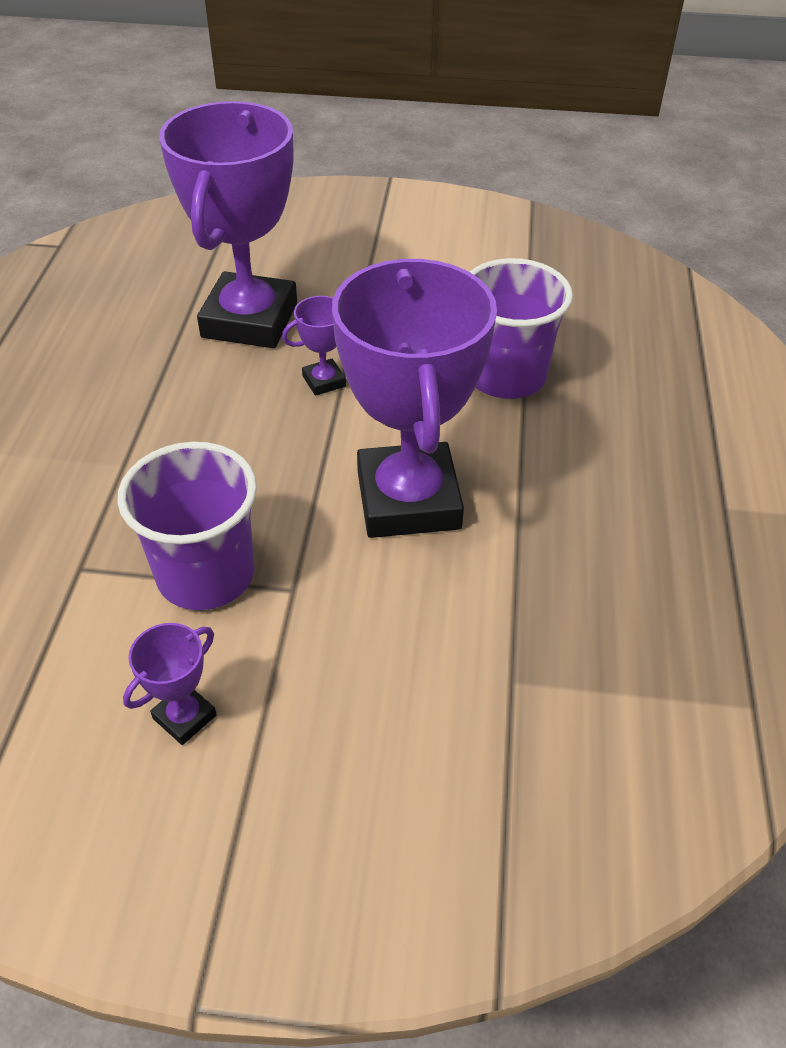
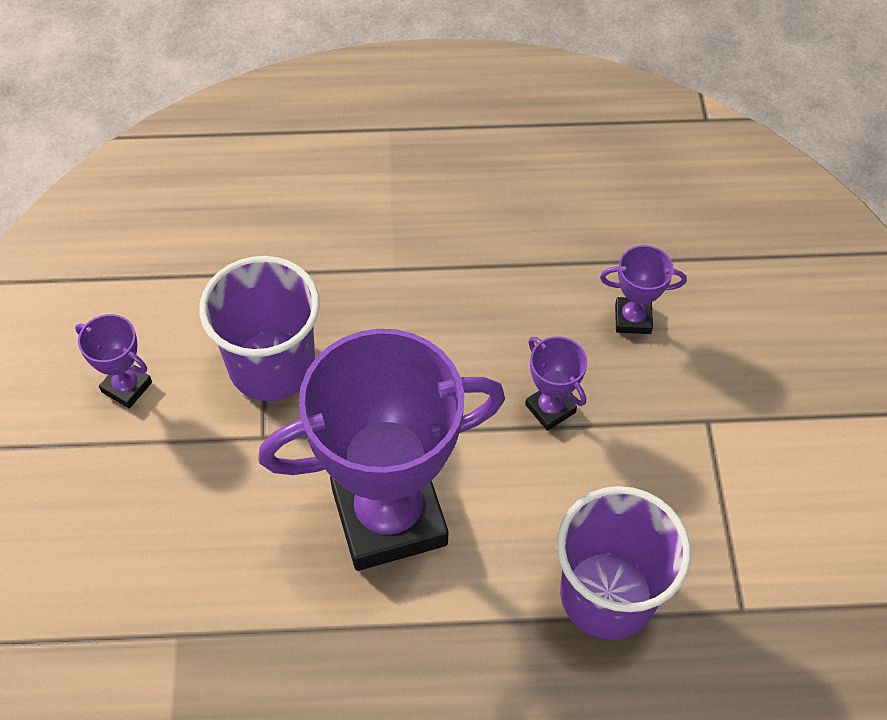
camera: 80 degrees right, 10 degrees up
purple trophy [159,101,297,348] -> purple trophy [600,245,687,334], size x0.41

